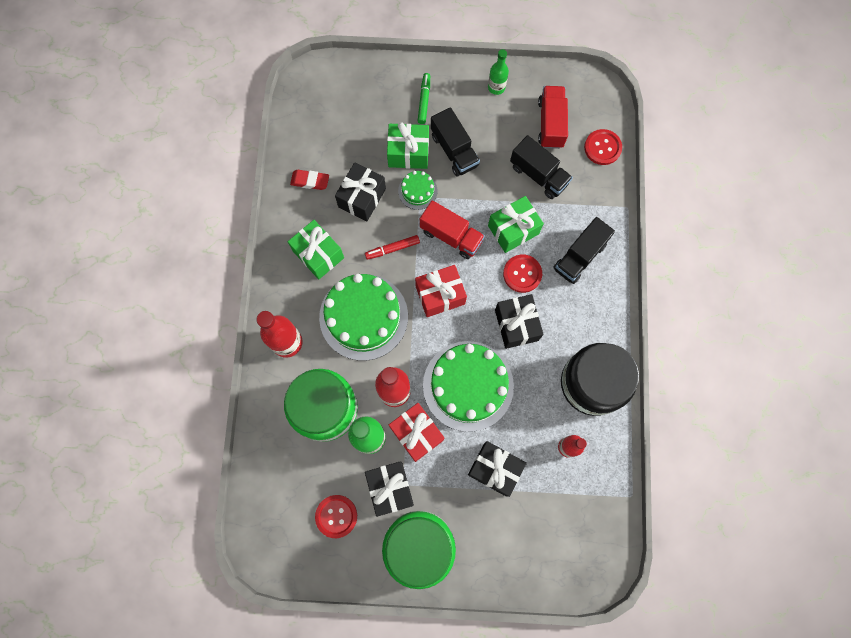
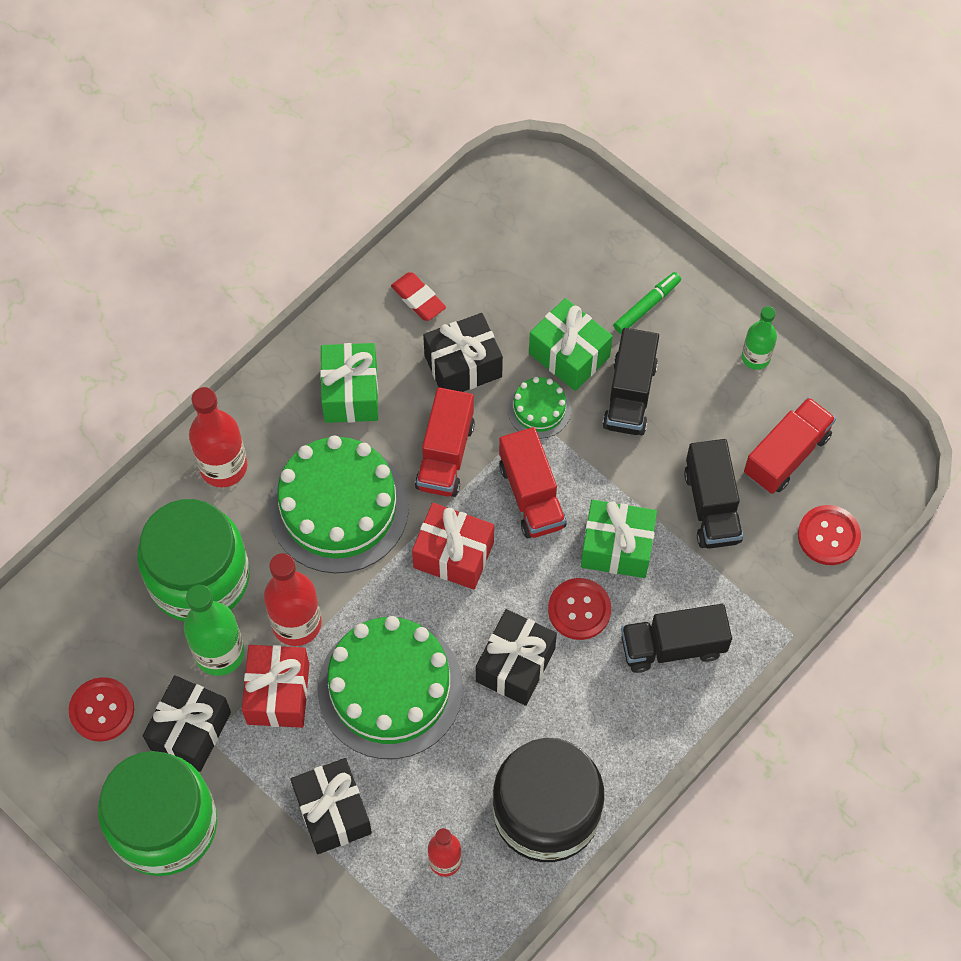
camera: 40 degrees right, 10 degrees down
red marker [365,235,420,260] -> red truck [415,387,475,497]

